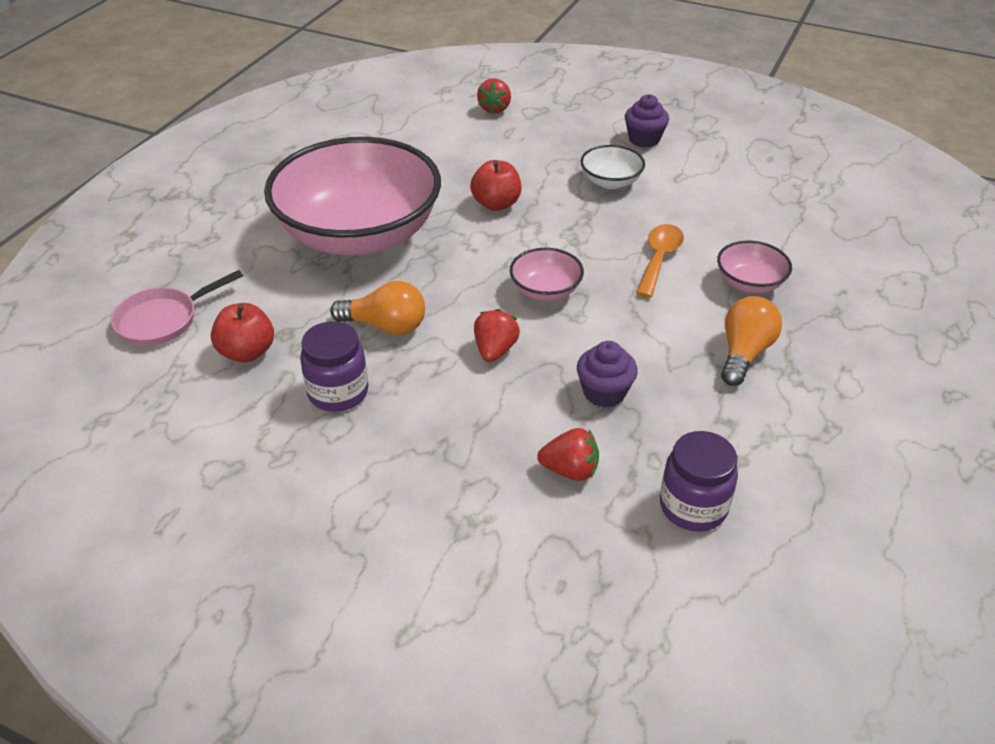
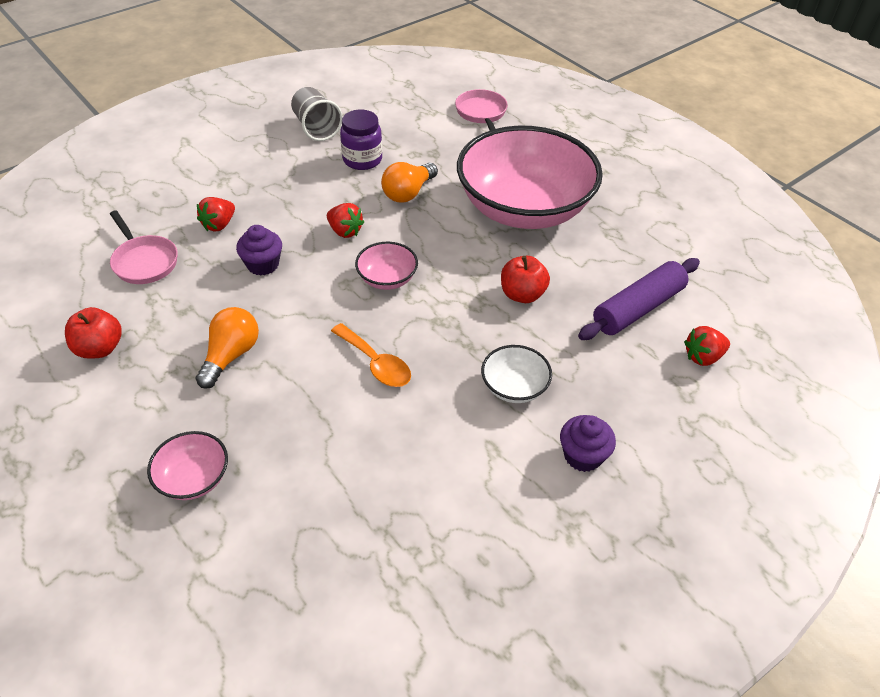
camera: 115 degrees right, 5 degrees up
red apple [211,303,274,362] -> red apple moved to [65,307,122,359]
red strawberry [477,78,511,114] -> red strawberry turned 60 degrees counterclockwise [684,326,730,366]
purple jar [660,431,738,532] -> pink pan [110,210,178,284]
pink bowl [717,241,792,293] -> pink bowl moved to [147,431,228,500]
orange light bulb [721,296,782,386] -> orange light bulb turned 120 degrees counterclockwise [195,307,259,389]
none -> grey cup [291,87,343,141]
none -> purple rolling pin [578,258,700,340]

